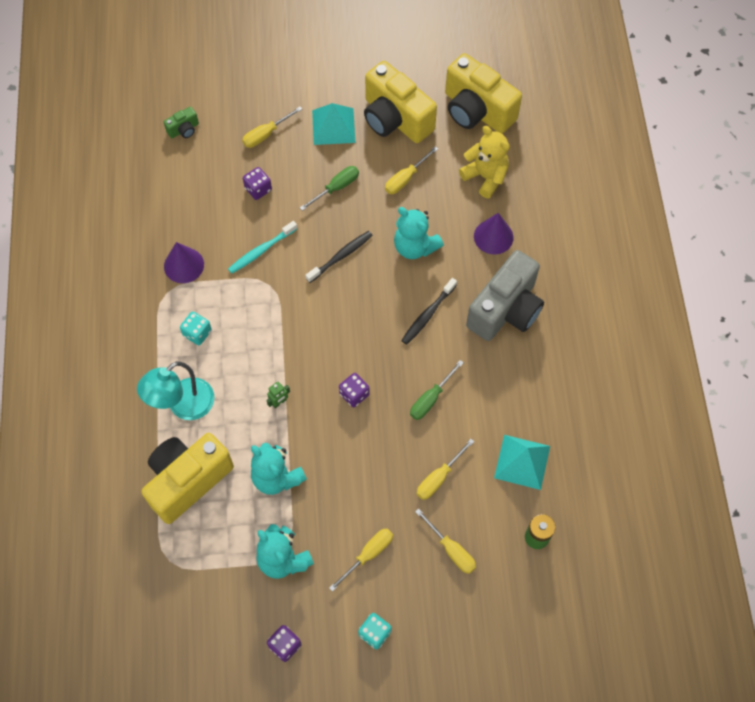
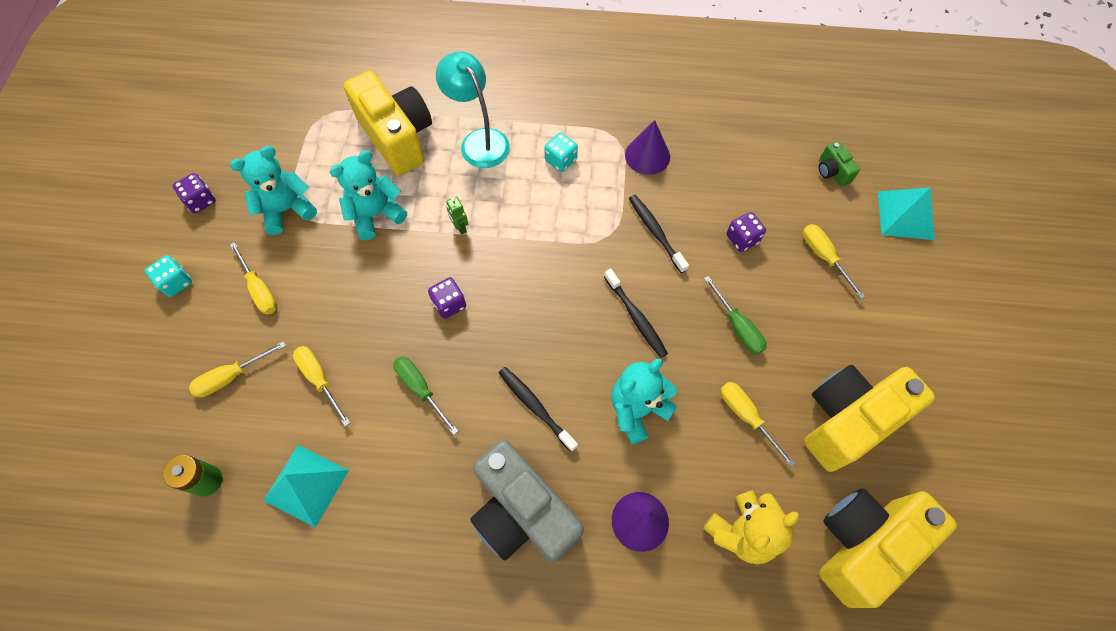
camera: 100 degrees right, 0 degrees up
turquoise toothbrush [228,221,297,274] -> black toothbrush [629,195,689,273]
turquoise pyramid [312,103,355,145] -> turquoise pyramid moved to [878,188,935,240]

